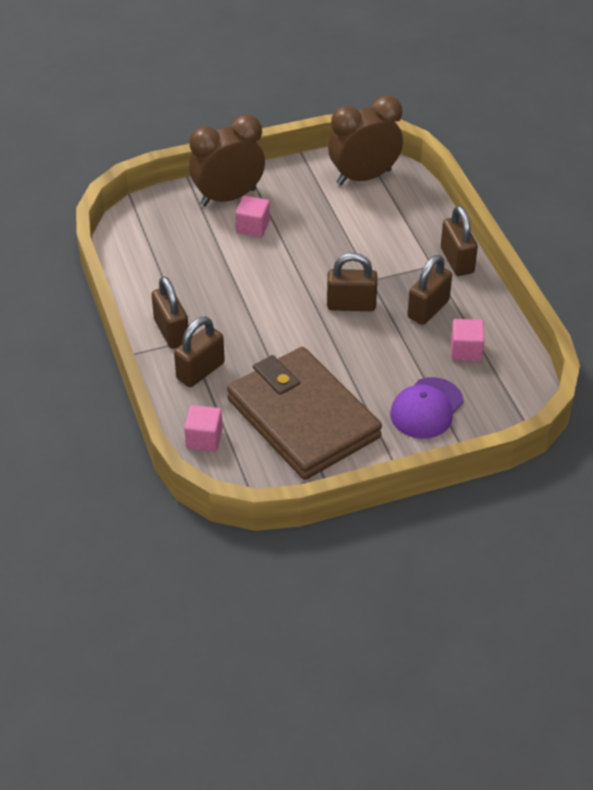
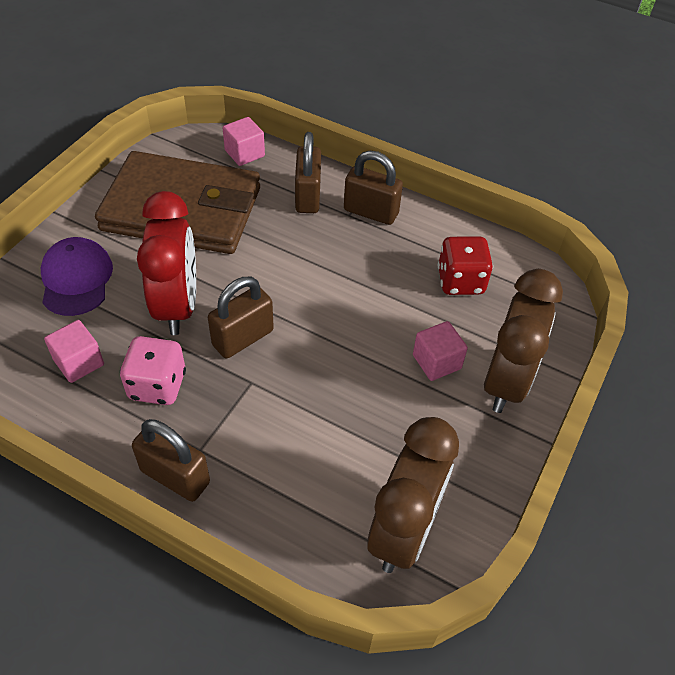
camera: 135 degrees right, 5 degrees up
brown padlock [407,255,452,325] -> pink dice [120,336,186,405]
none -> red clock [137,191,196,335]
none -> red dice [438,236,493,295]

